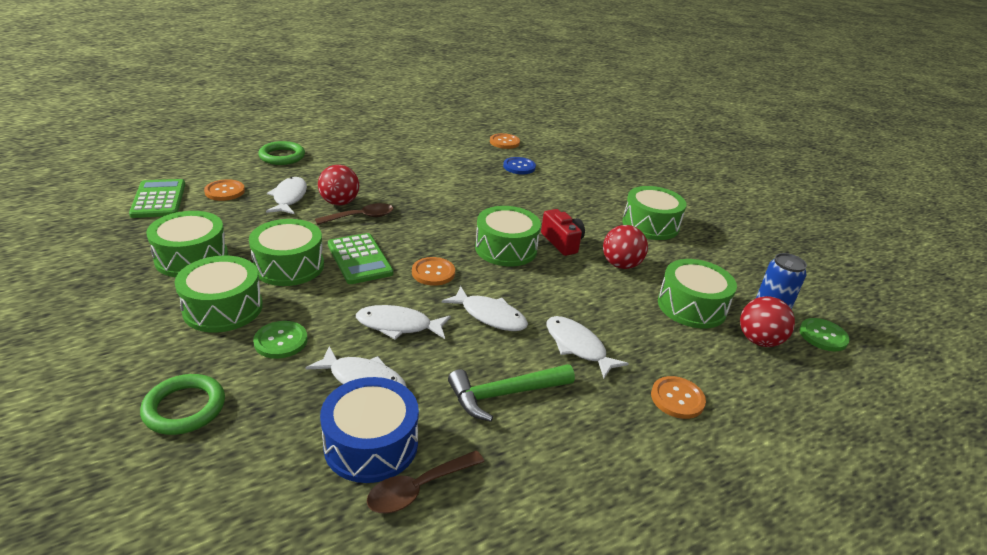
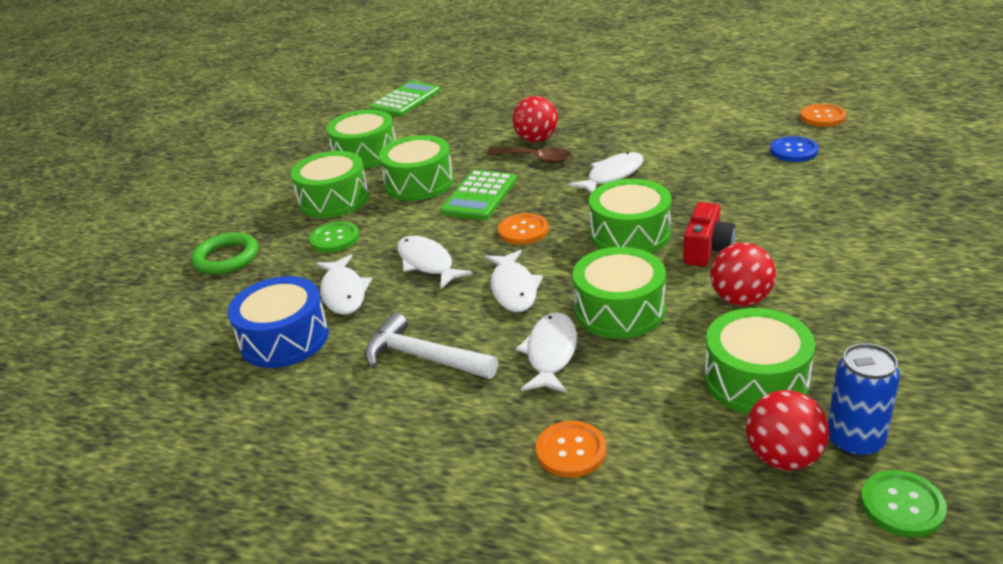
camera: 55 degrees right, 0 degrees up
orange button [204,179,245,201] -> none
green ring [258,141,305,165] -> none
white fish [266,177,307,214] -> white fish moved to [568,152,644,194]
brown spoon [367,450,484,514] -> none
green hammer [448,364,575,422] -> white hammer [364,312,498,379]
green drum [622,186,686,240] -> green drum moved to [573,247,666,339]

